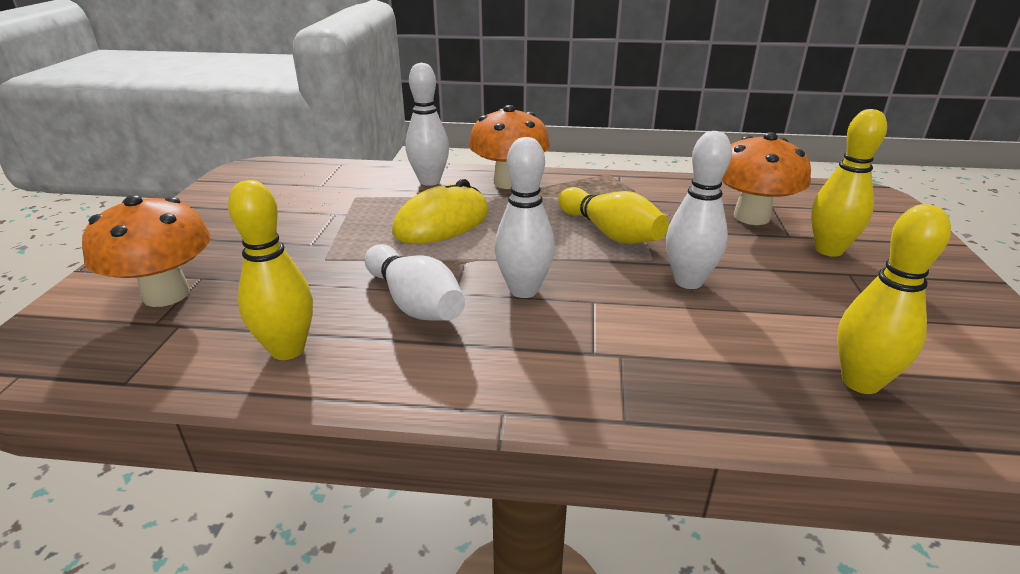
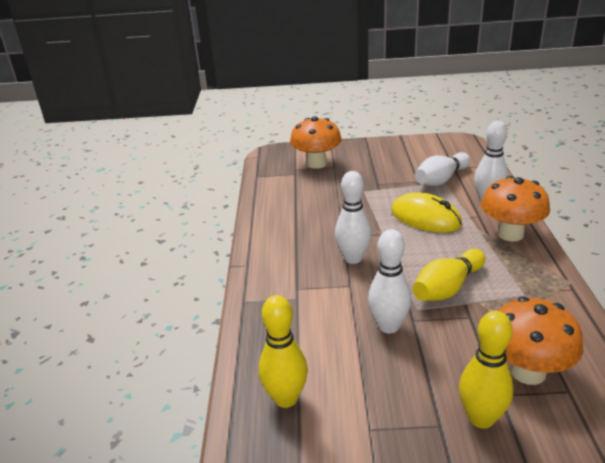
camera: 85 degrees right, 0 degrees up
yellow bowling pin [228,180,313,360] -> none
white bowling pin [364,244,465,321] -> white bowling pin moved to [415,152,470,186]

